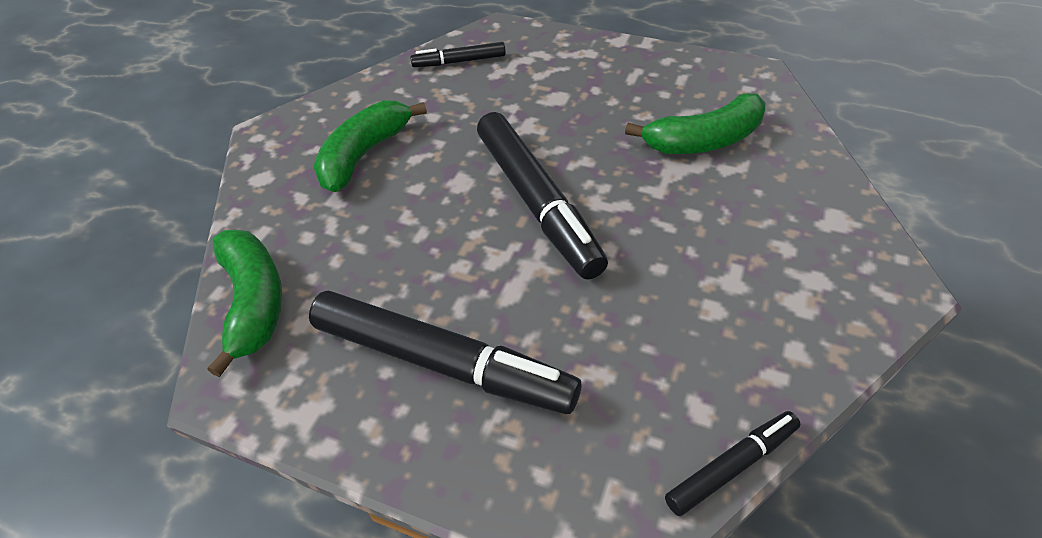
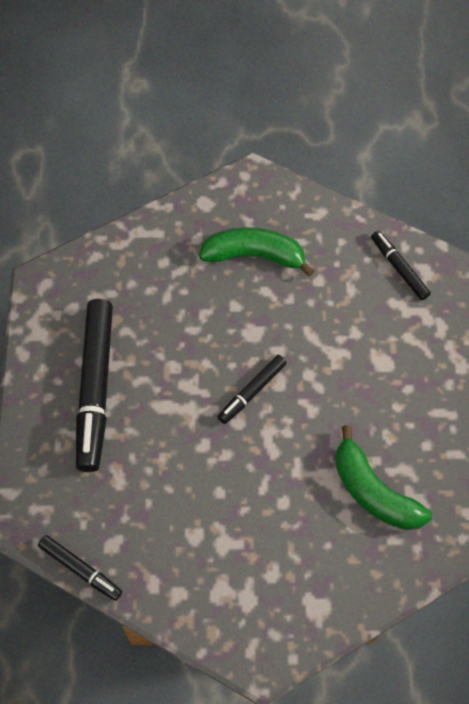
camera: 65 degrees right, 15 degrees up
green banana [207,230,282,377] -> none
black marker [477,112,608,279] -> black marker [218,355,287,424], size x0.51

